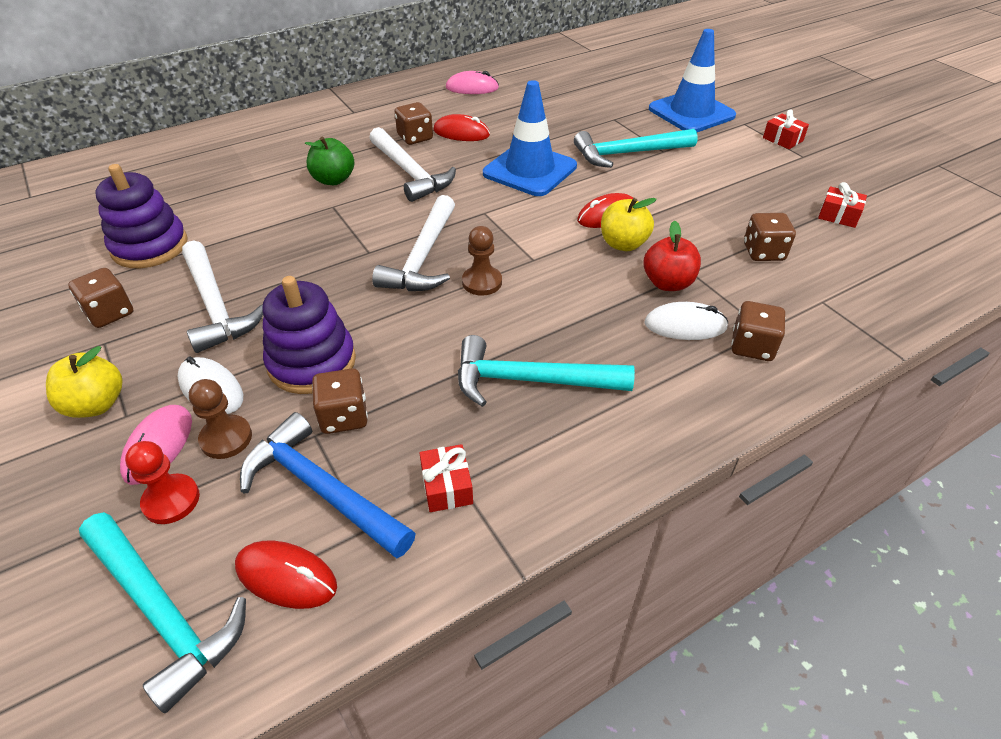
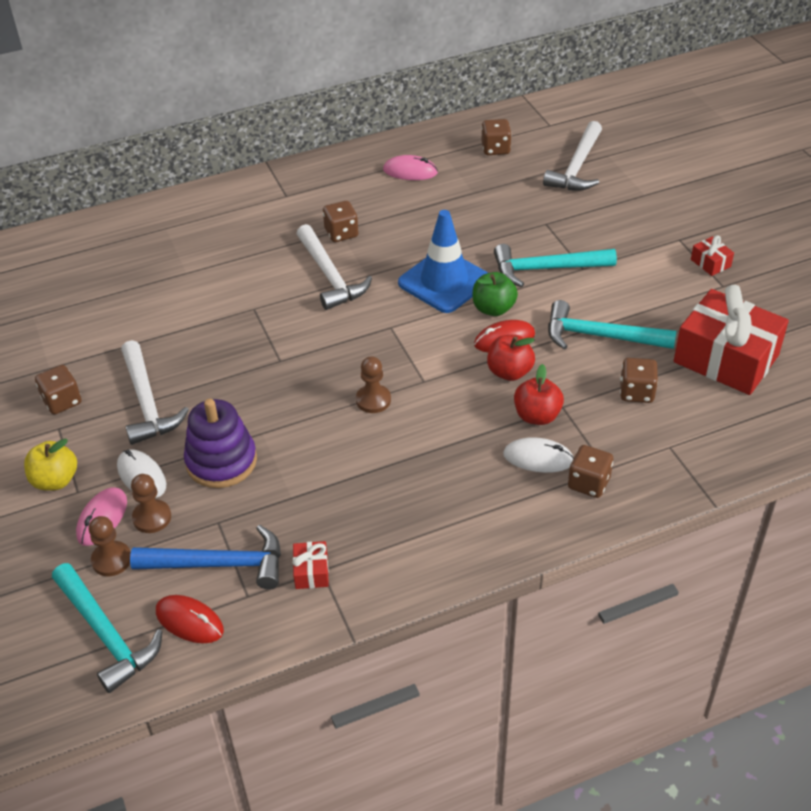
camera: 10 degrees right, 0 degrees up
purple stacking toy [96,164,188,268] -> none
red pawn [125,441,200,524] -> brown pawn [89,516,131,576]
blue hammer [240,412,416,558] -> blue hammer turned 135 degrees clockwise [130,525,281,589]
green apple [305,137,354,185] -> green apple moved to [473,272,518,316]
brown dice [312,368,368,434] -> brown dice moved to [482,119,512,155]
white hammer [372,195,455,291] -> white hammer moved to [543,121,602,191]
red mouse [433,114,490,141] -> none
turquoise hammer [458,335,635,407] -> turquoise hammer moved to [548,300,676,350]
yellow apple [601,198,657,251] -> red apple [487,334,535,381]
blue traffic cone [649,29,736,132] -> none
red gift [818,182,867,228] -> red gift [674,285,789,395], size x2.44

